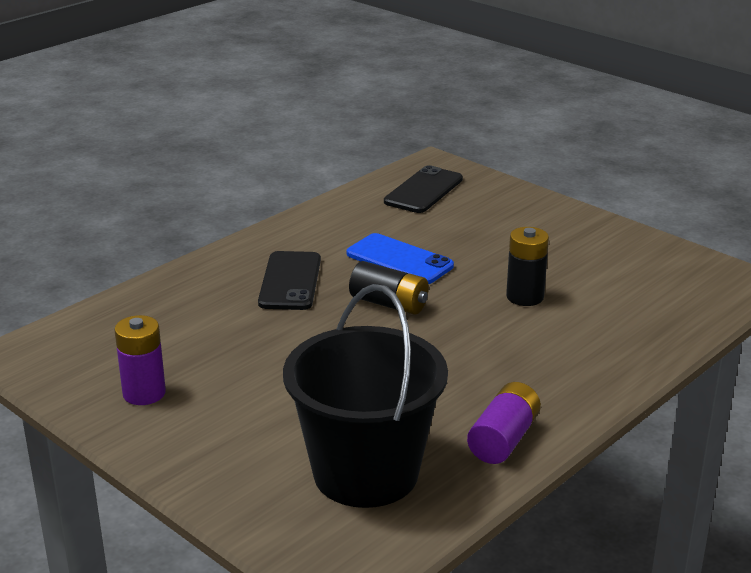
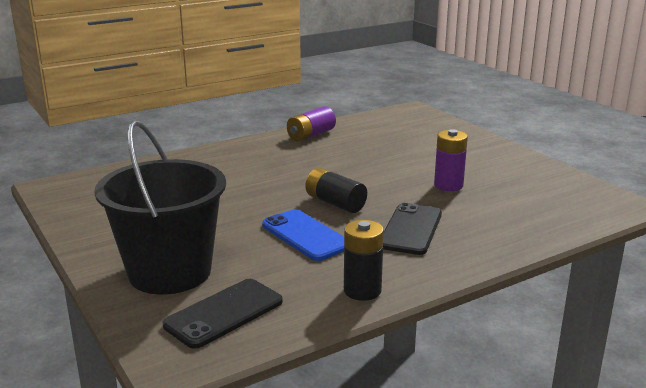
camera: 165 degrees left, 5 degrees down
purple battery [114,315,166,405] -> purple battery moved to [434,129,468,191]
black bucket [283,284,448,508] -> black bucket moved to [94,120,226,294]
black battery [506,227,549,306] -> black battery moved to [344,220,384,301]

